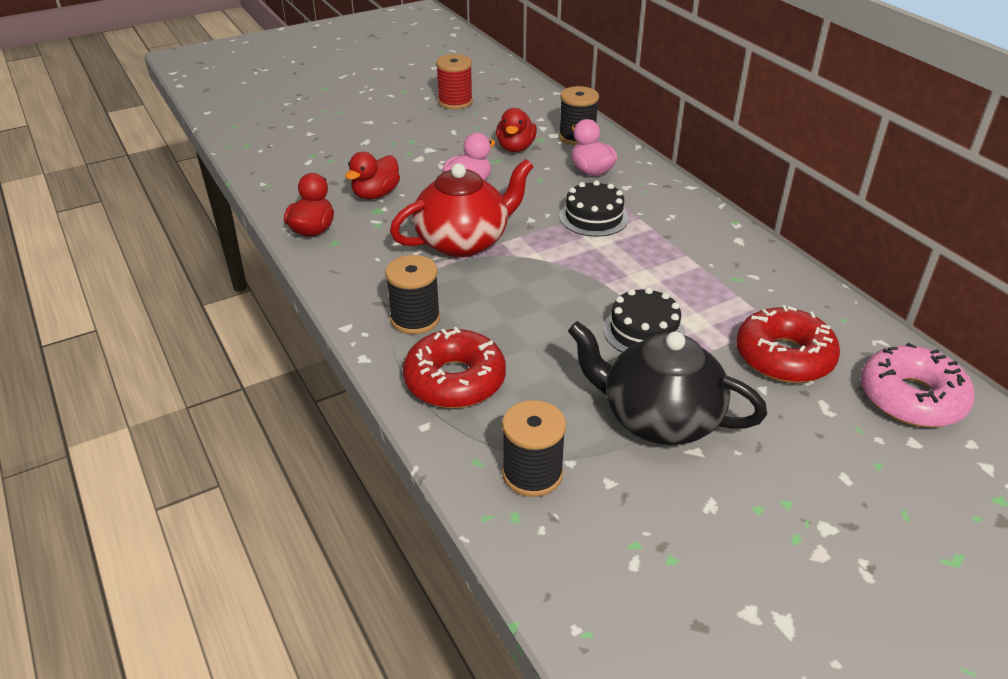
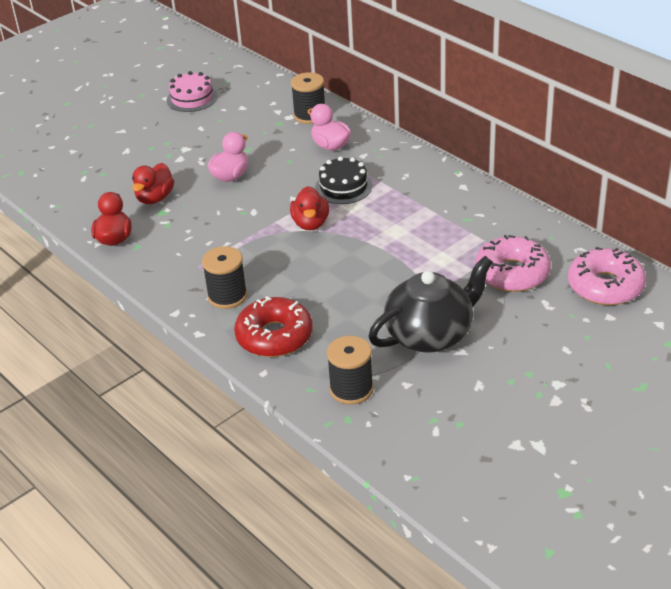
camera: 10 degrees left, 0 degrees up
red teapot [390,159,534,257] -> none
red spool [436,54,473,109] -> pink cake [167,71,218,112]
red duck [496,108,537,152] -> red duck moved to [290,186,329,230]
black teapot [568,321,767,445] -> black teapot turned 135 degrees clockwise [368,256,493,353]
black cake [603,287,685,352] -> none
red donut [736,305,840,383] -> pink donut [475,235,551,292]

